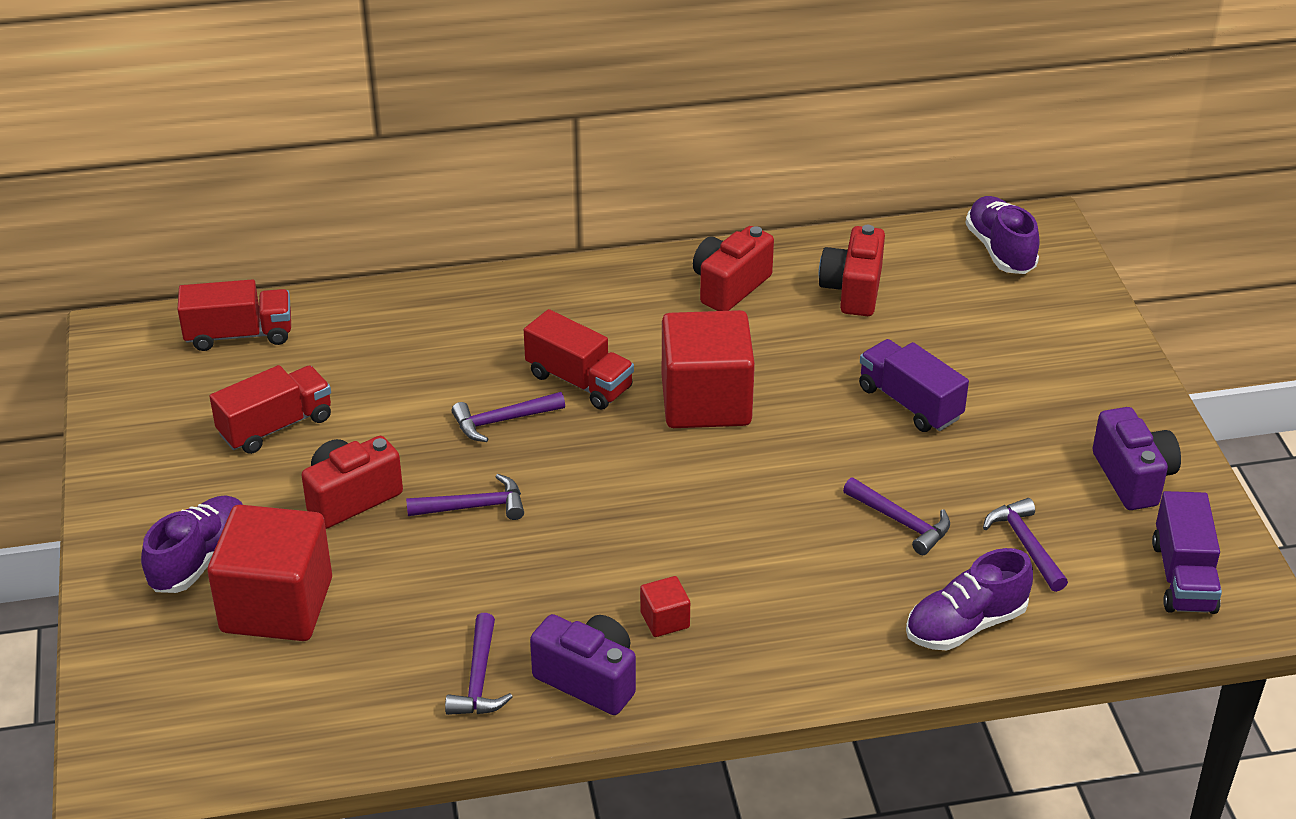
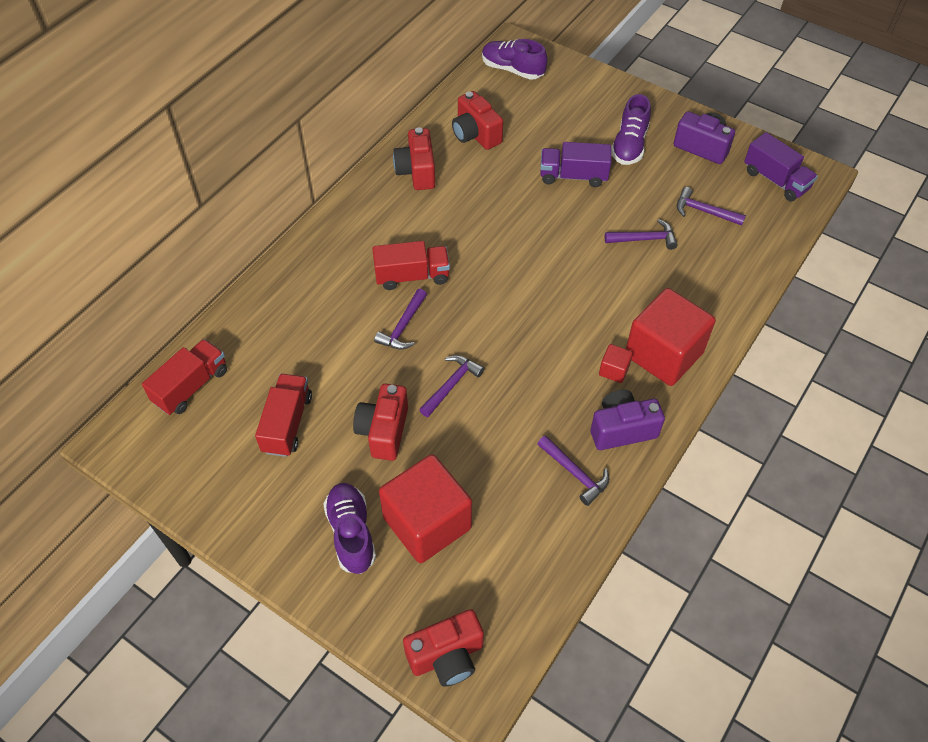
camera: 45 degrees left, 15 degrees up
red cube [662,310,755,428] -> red cube moved to [626,288,716,386]
purple shoe [906,548,1033,650] -> purple shoe moved to [611,94,651,165]
none -> red camera [403,609,484,687]

